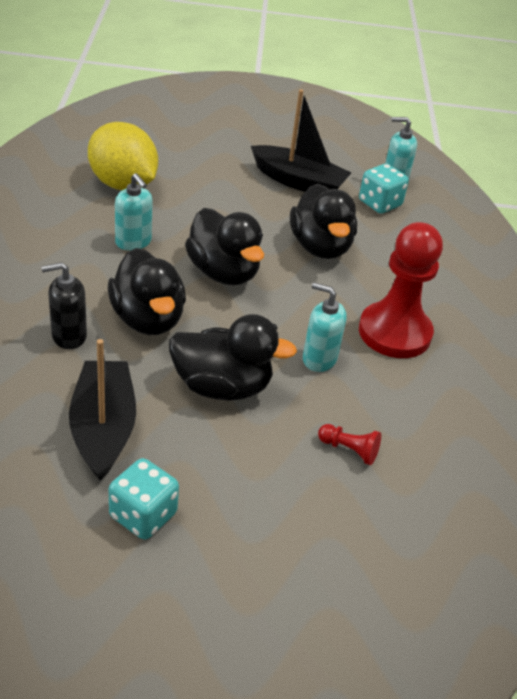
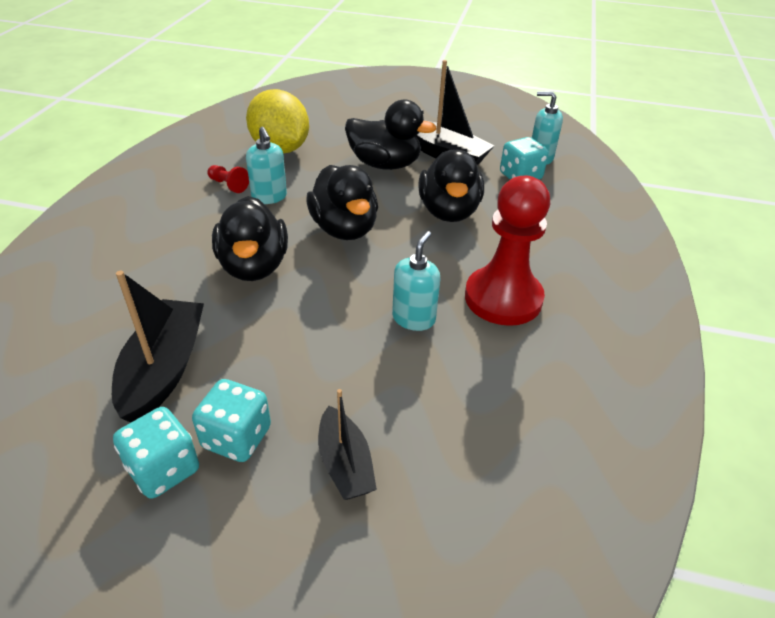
camera: 15 degrees right, 0 degrees up
black soap dispenser [41,262,87,349] -> none
black duck [169,314,297,401] -> black duck moved to [345,99,436,170]
turquoise soap dispenser [303,283,347,372] -> turquoise soap dispenser turned 75 degrees clockwise [392,231,440,331]
red pawn [318,424,381,465] -> red pawn moved to [207,165,249,193]
none -> turquoise dice [192,379,271,462]
none -> black boat [318,389,377,500]

